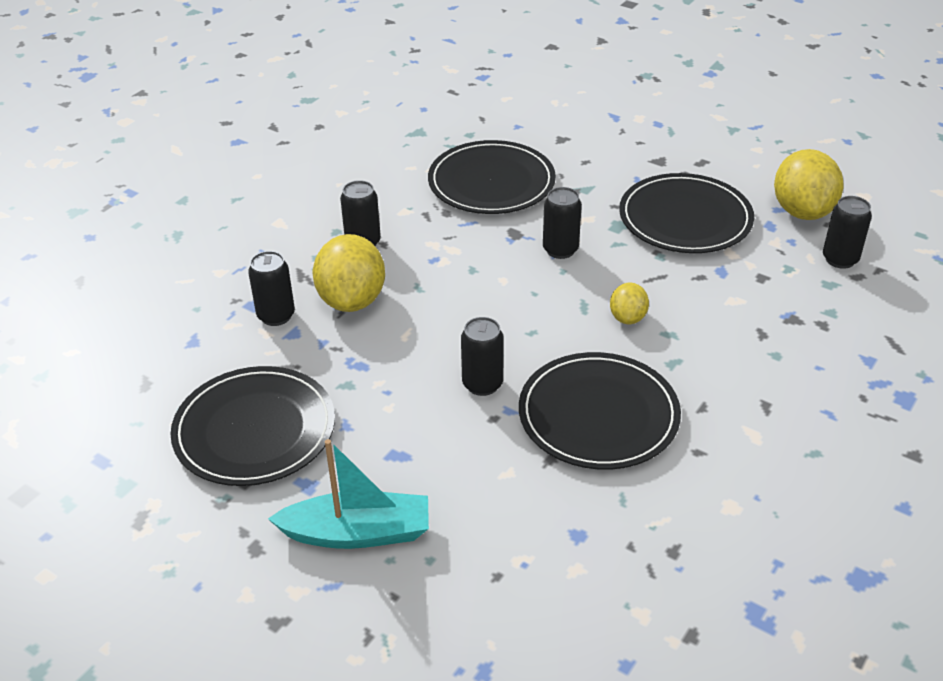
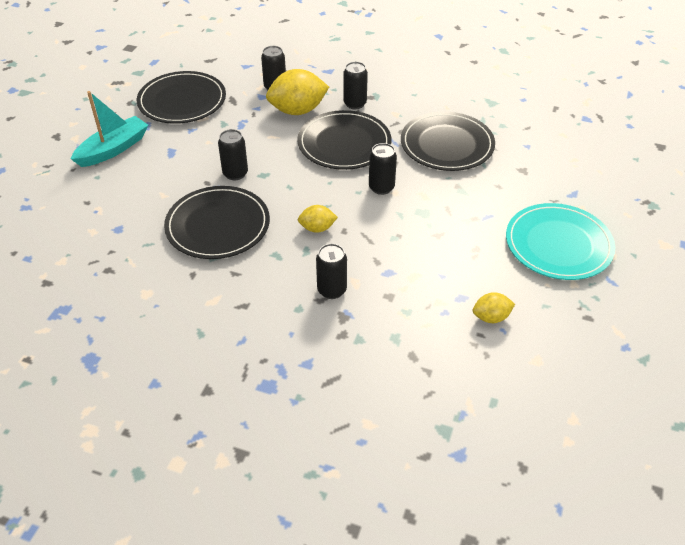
camera: 75 degrees right, 5 degrees up
turquoise boat [268,439,429,549] -> turquoise boat turned 120 degrees counterclockwise [71,91,148,167]
black plate [619,173,754,253] -> black plate moved to [297,110,391,170]
yellow lemon [774,149,844,220] -> yellow lemon [473,292,515,323], size x0.53
black can [823,196,872,269] -> black can moved to [316,244,347,299]
none -> turquoise plate [506,203,615,280]

